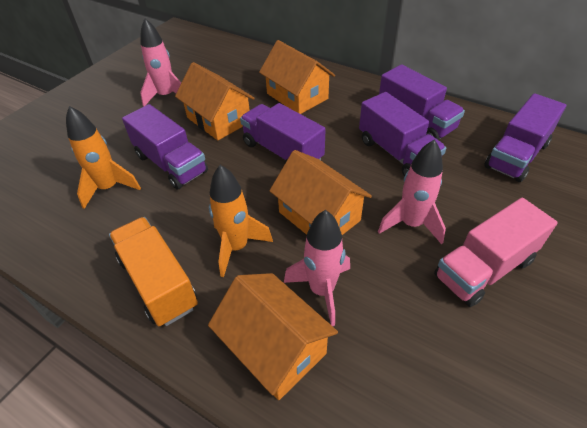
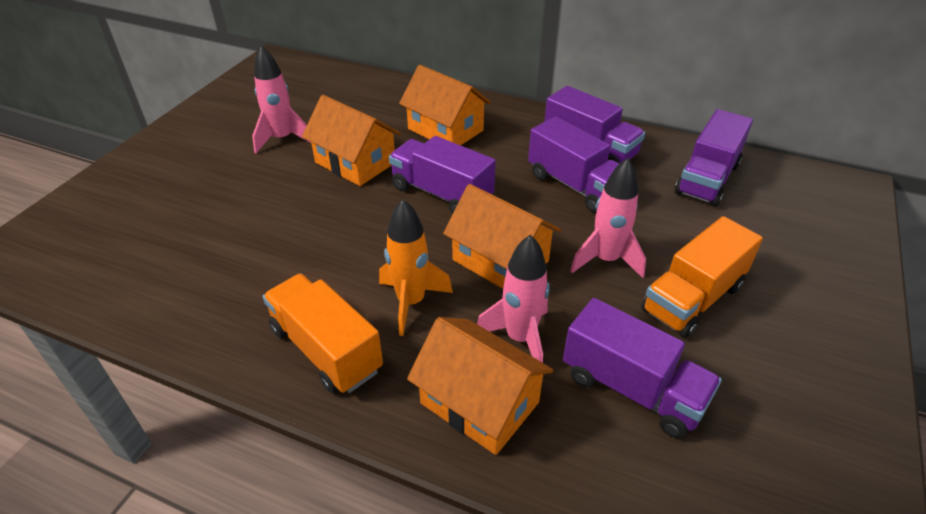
camera: 10 degrees left, 5 degrees down
orange rocket [66,106,141,209] -> none
purple truck [122,104,208,190] -> purple truck moved to [563,298,722,438]
pink truck [434,198,558,307] -> orange truck [641,216,763,338]

